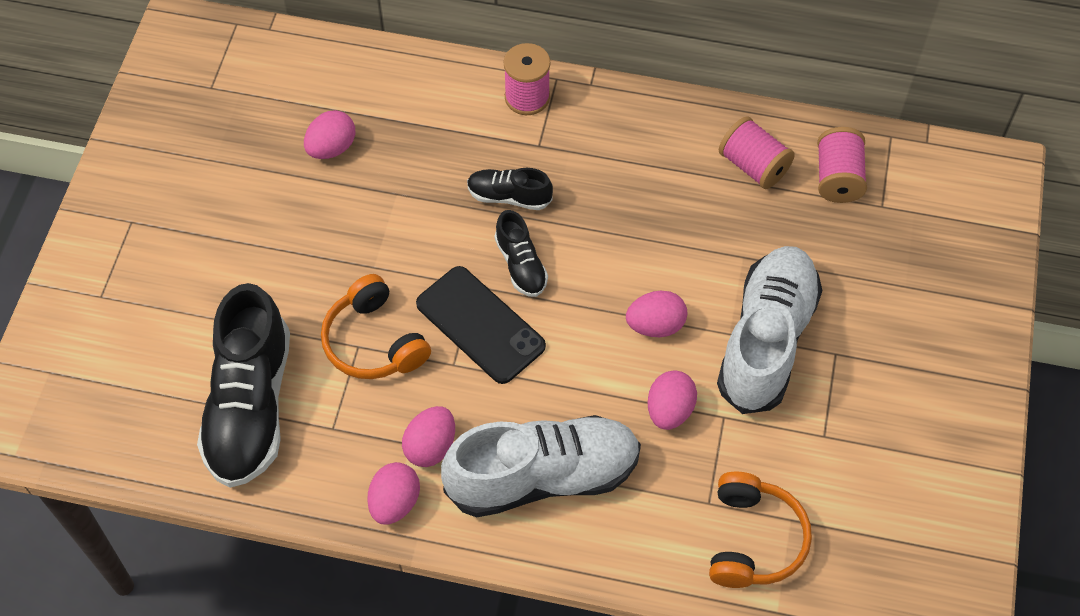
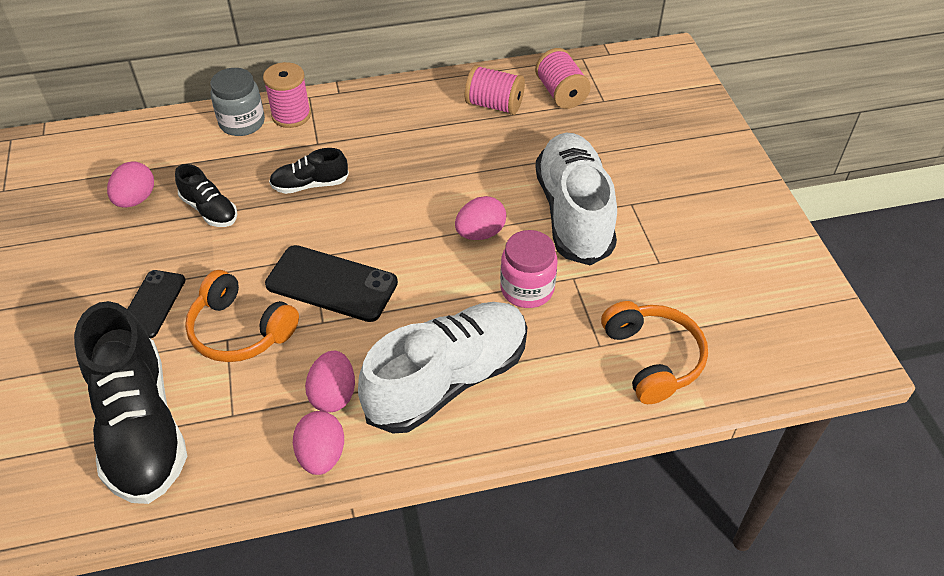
camera: 25 degrees left, 10 degrees down
black shoe [495,210,548,297] -> black shoe moved to [175,164,237,227]
pink egg [647,370,697,430] -> pink jar [500,230,558,308]
none -> black phone [127,270,186,339]
none -> grey jar [210,68,265,136]

